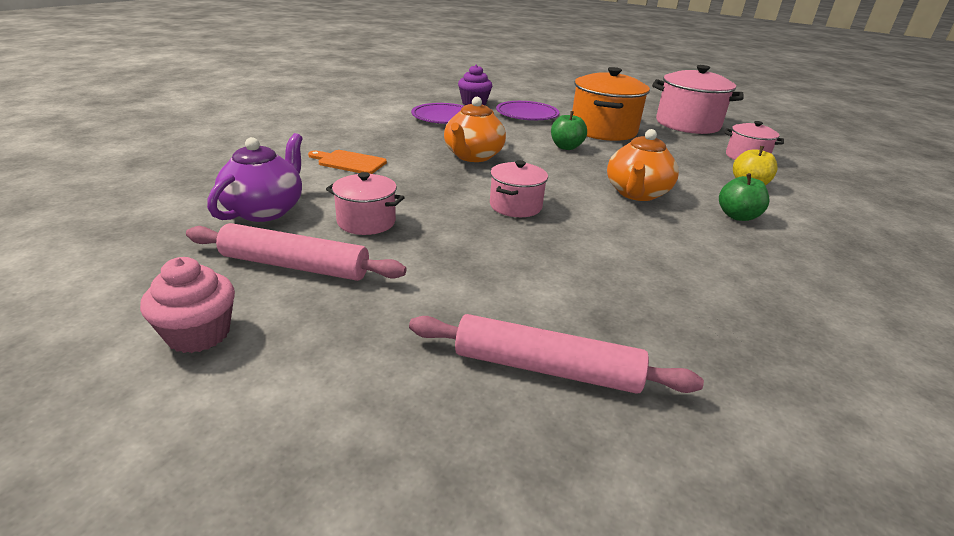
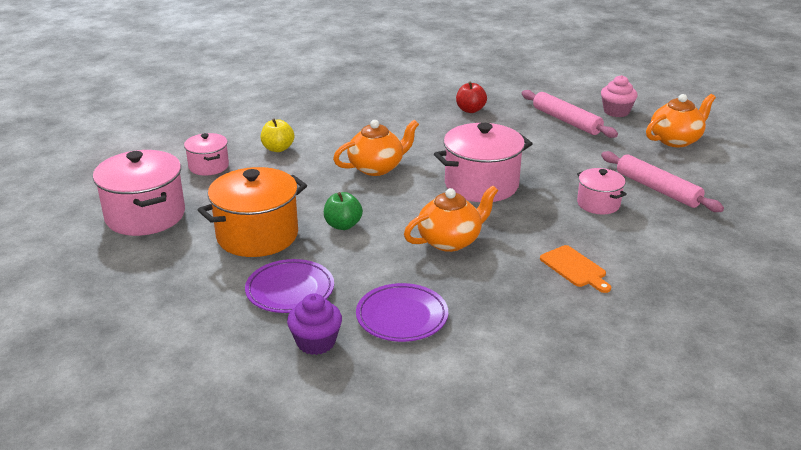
camera: 140 degrees left, 0 degrees up
pink cupcake [140,257,235,353] -> pink cupcake moved to [601,75,638,117]
purple teapot [207,133,303,222] -> none
pink pot [490,160,548,217] -> pink pot [434,123,533,202], size x1.80
green apple [719,173,769,221] -> none
none -> red apple [456,82,487,113]
none -> orange teapot [646,94,716,147]

